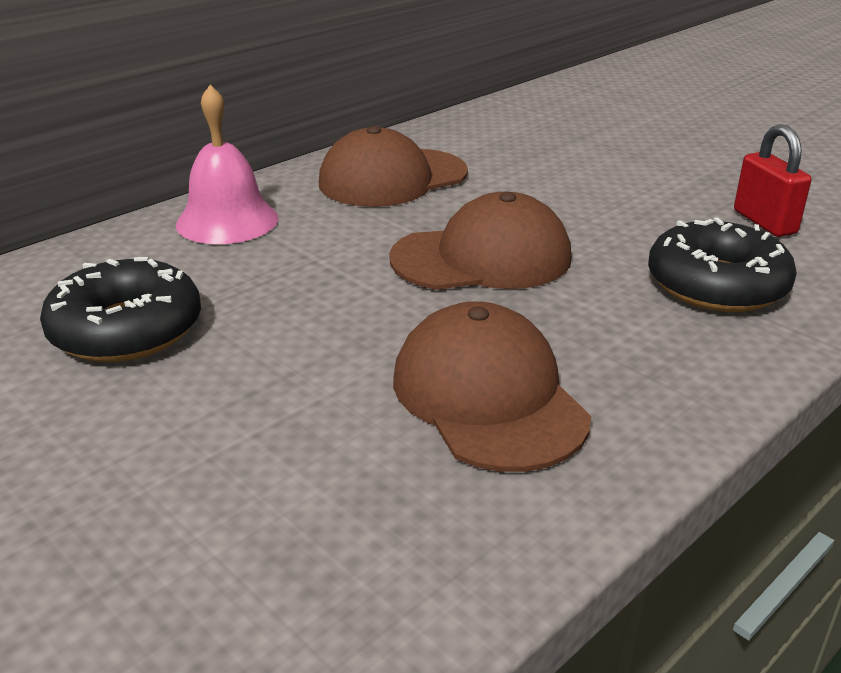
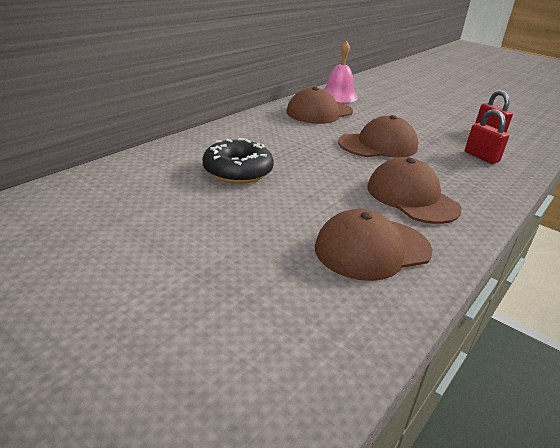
camera: 10 degrees left, 0 degrees up
pink bell [176,85,279,244] -> pink bell moved to [323,41,358,103]
black donut [648,217,797,312] -> red padlock [465,109,509,164]
none -> brown cap [315,209,432,281]

